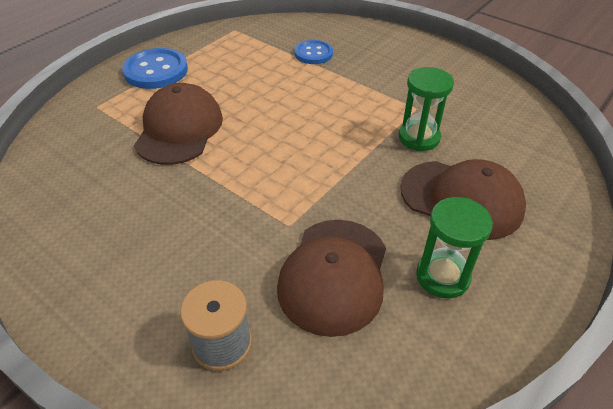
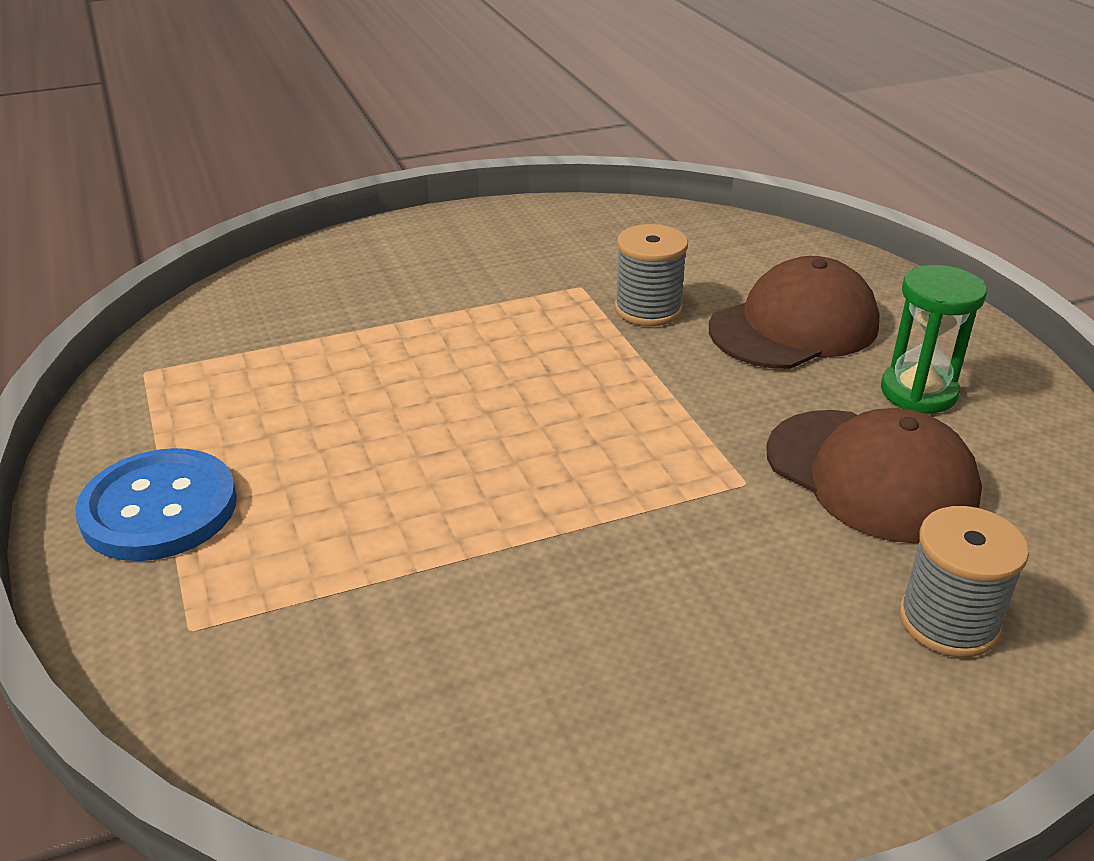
camera: 60 degrees left, 10 degrees down
brown cap [134,83,223,165] -> none
blue button [294,40,333,64] -> none
green hourglass [399,67,454,151] -> grey spool [615,224,688,326]

